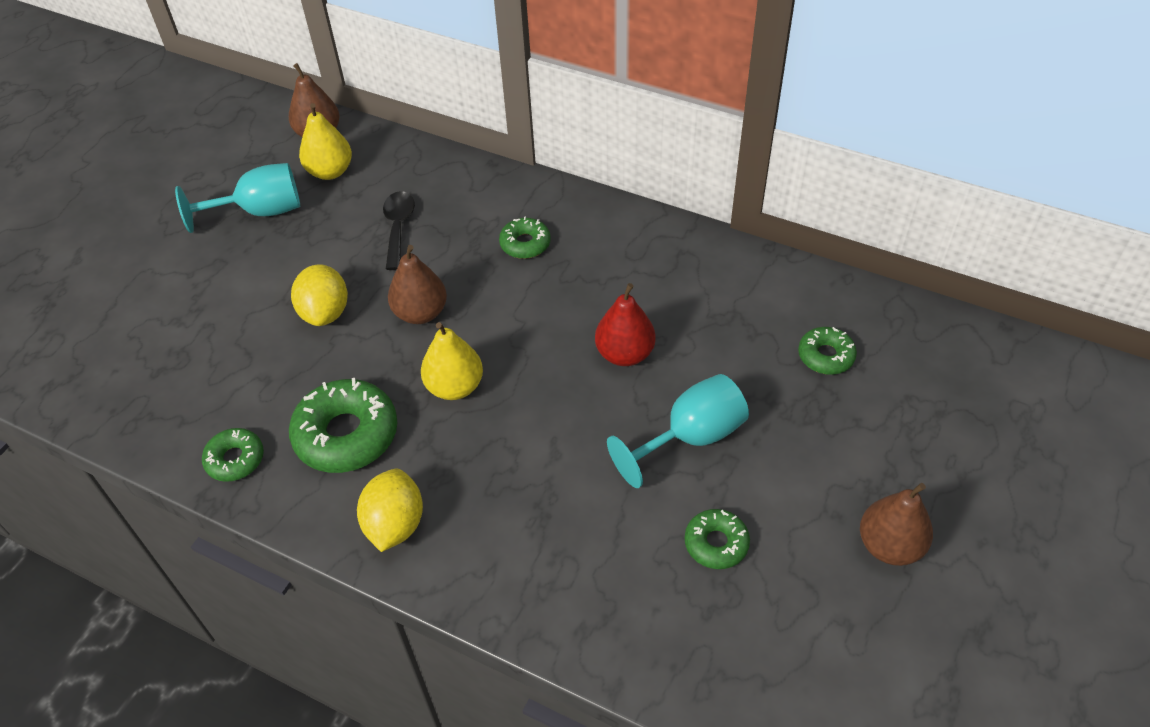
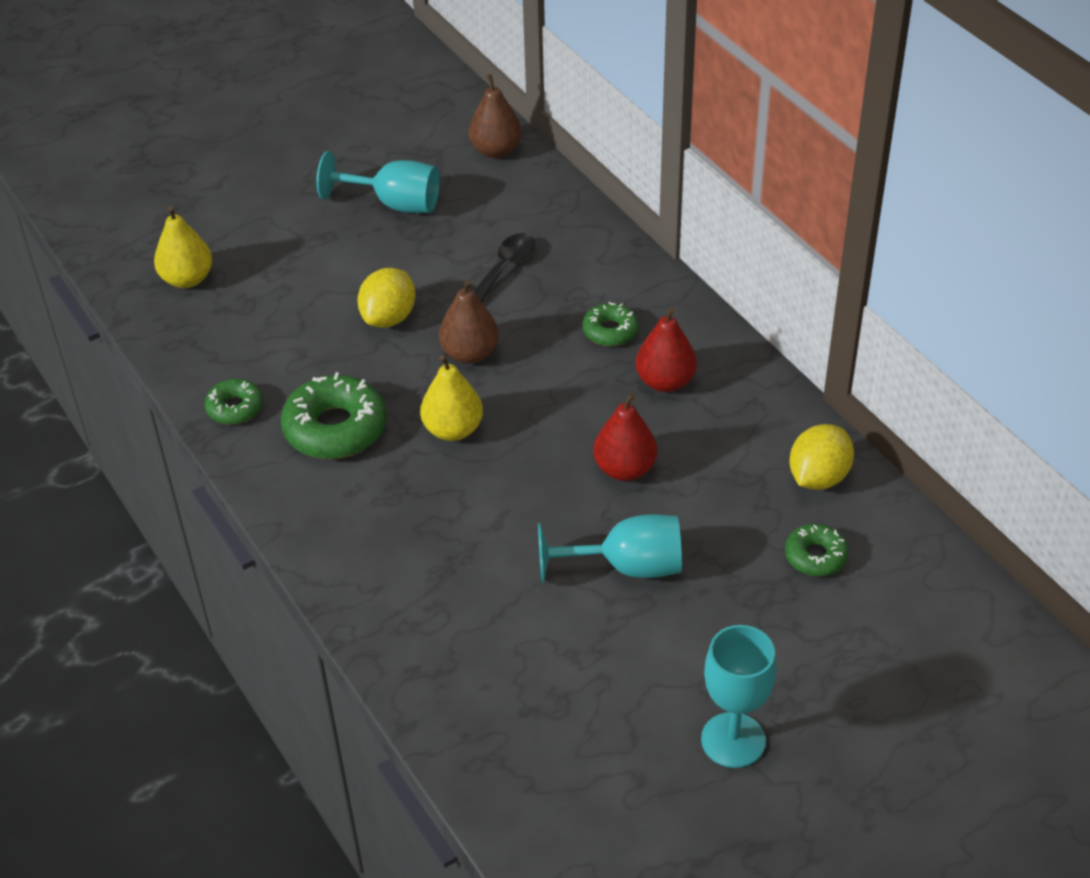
camera: 30 degrees right, 5 degrees down
yellow pear [299,103,352,180] -> yellow pear moved to [154,206,213,288]
yellow lemon [357,469,423,552] -> yellow lemon moved to [789,424,854,490]
green donut [685,509,750,569] -> none
brown pear [860,483,933,566] -> turquoise goblet [701,625,777,768]
none -> red pear [635,307,697,392]

